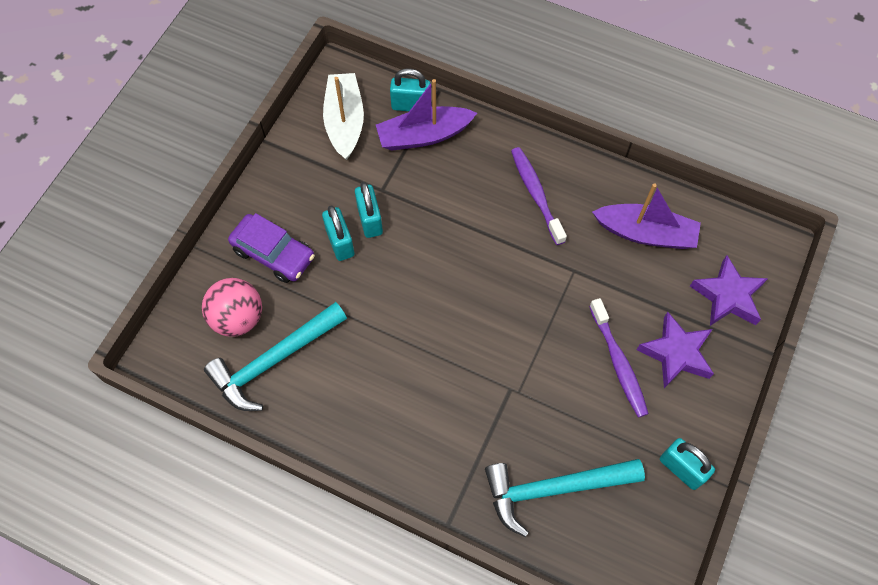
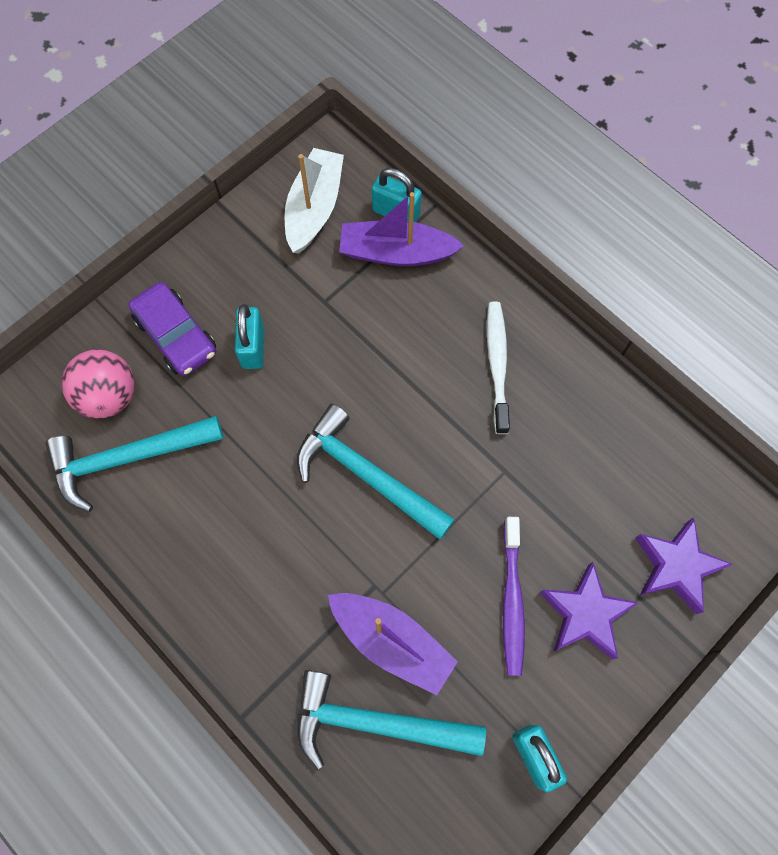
camera: 20 degrees right, 5 degrees up
turquoise padlock [355,182,383,238] -> none
purple toothbrush [511,147,567,245] -> white toothbrush [487,302,510,434]
purple boat [592,183,701,249] -> purple boat moved to [328,593,458,695]
none -> turquoise hammer [297,404,455,540]

